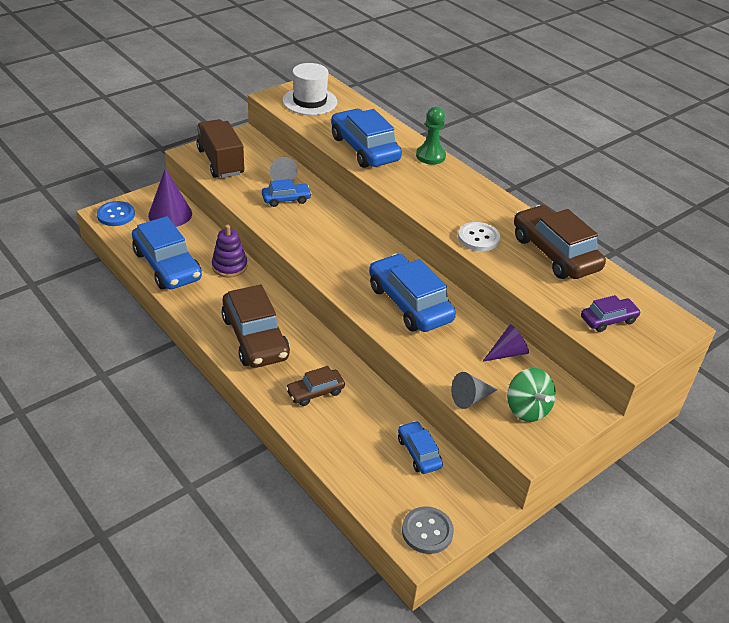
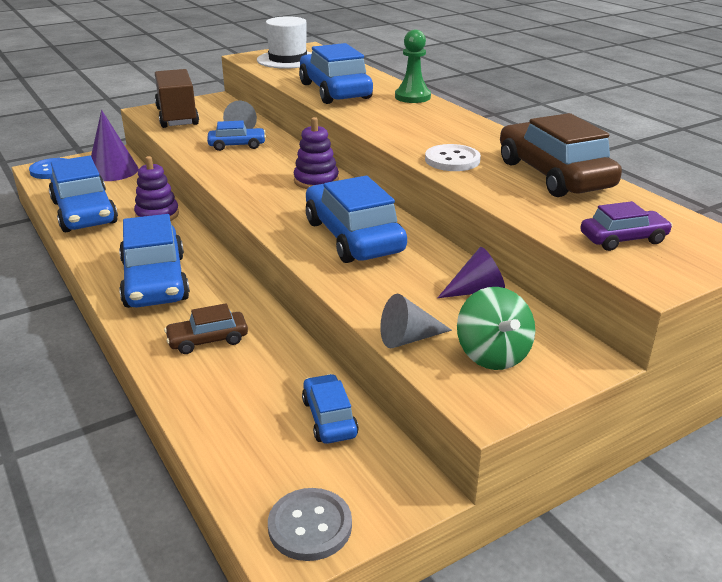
camera: 10 degrees right, 10 degrees down
brown car [222,285,290,368] -> blue car [119,214,190,308]
none -> purple stacking toy [294,117,339,189]

